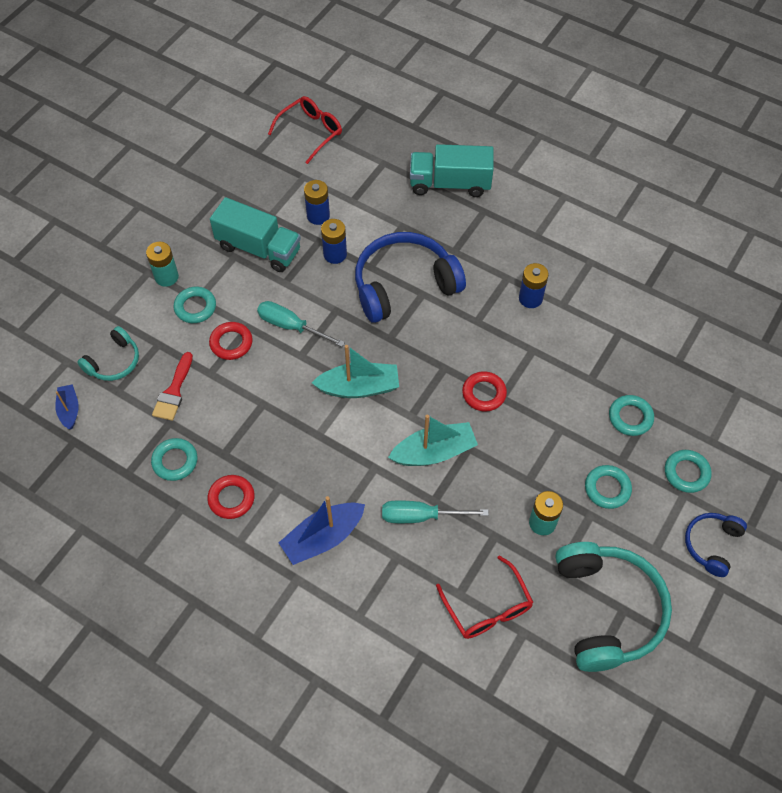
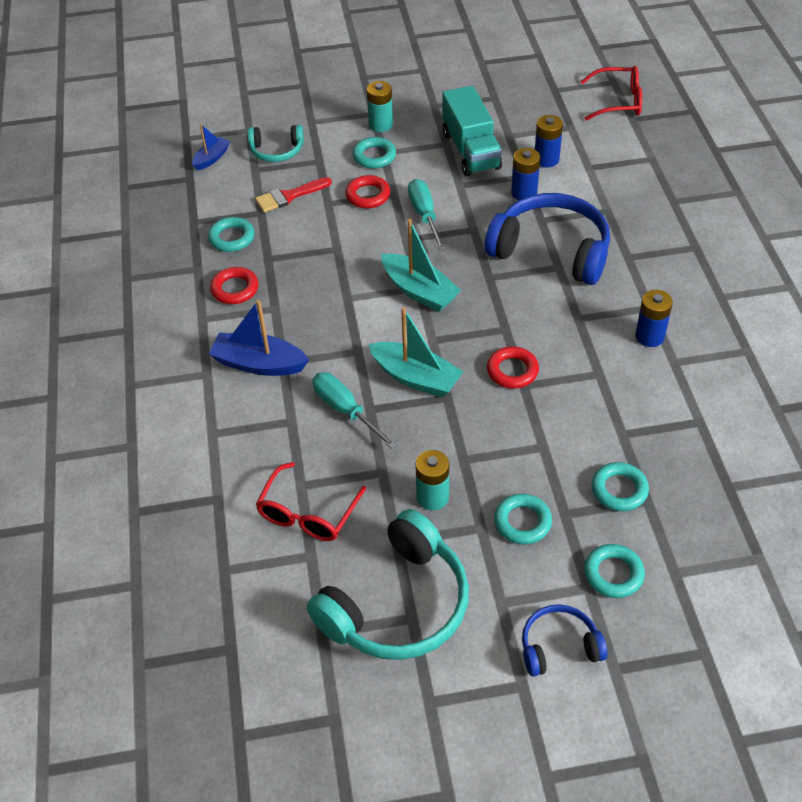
camera: 50 degrees right, 10 degrees down
turquoise truck [410,144,494,197] -> none

